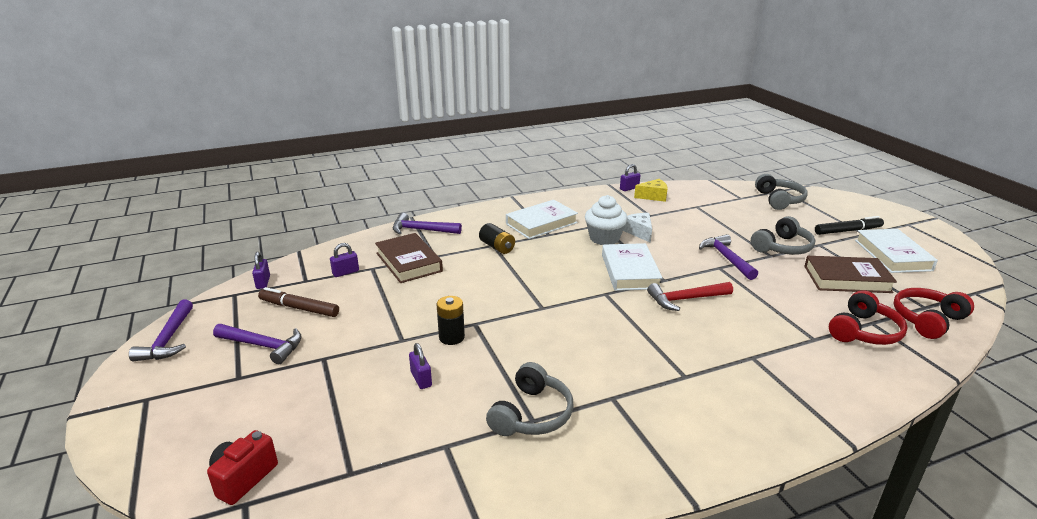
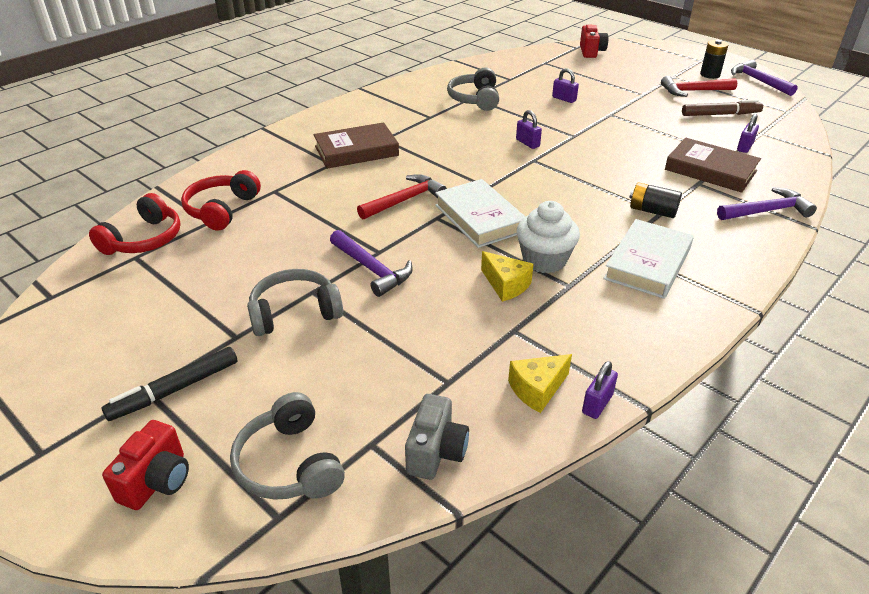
camera: 155 degrees right, 10 degrees up
purple hammer [213,324,302,364] -> red hammer [661,76,737,97]
purple padlock [252,252,270,289] -> purple padlock moved to [516,110,542,149]
black battery [436,296,465,345] -> black battery moved to [700,40,728,79]
white cheese [623,213,652,243] -> yellow cheese [481,251,534,302]
grey headphones [751,216,815,255] -> grey headphones turned 45 degrees clockwise [247,269,343,336]
brown book [804,256,897,293] -> brown book moved to [314,122,399,169]
white book [855,229,938,273] -> none
none -> red camera [102,420,189,510]
none -> grey camera [405,394,469,480]

